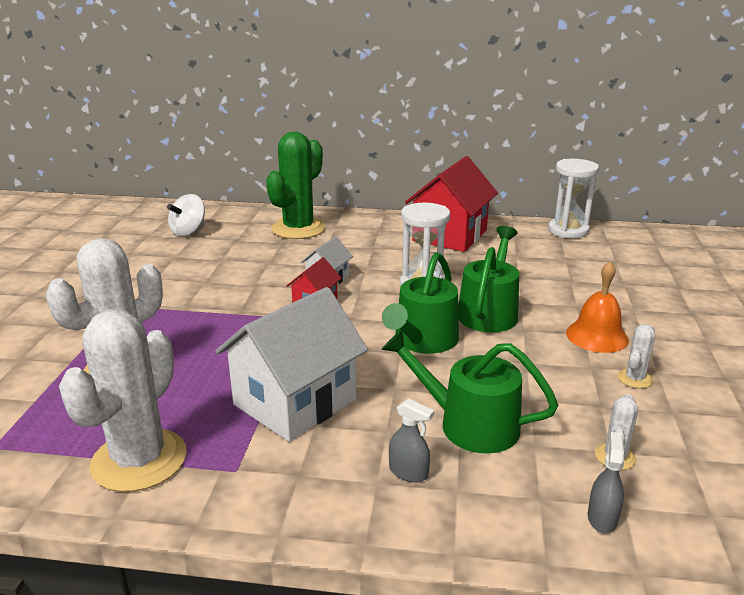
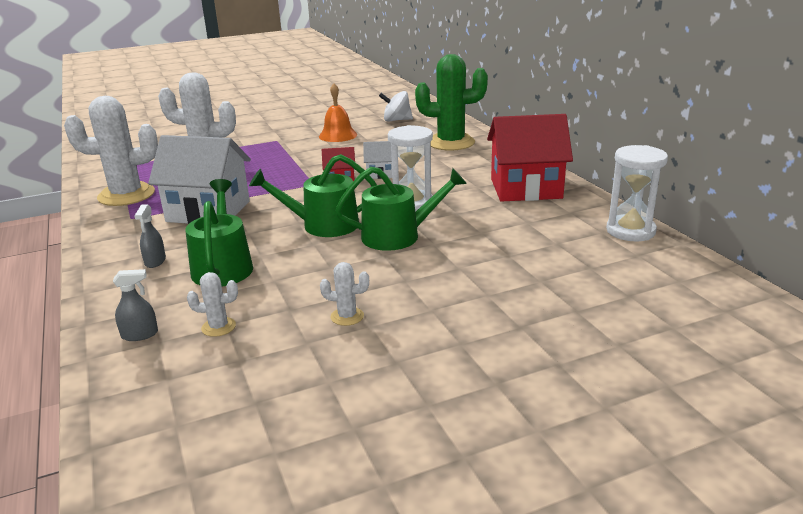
camera: 60 degrees right, 0 degrees up
orange bell [566,261,629,353] -> orange bell moved to [319,83,357,142]

